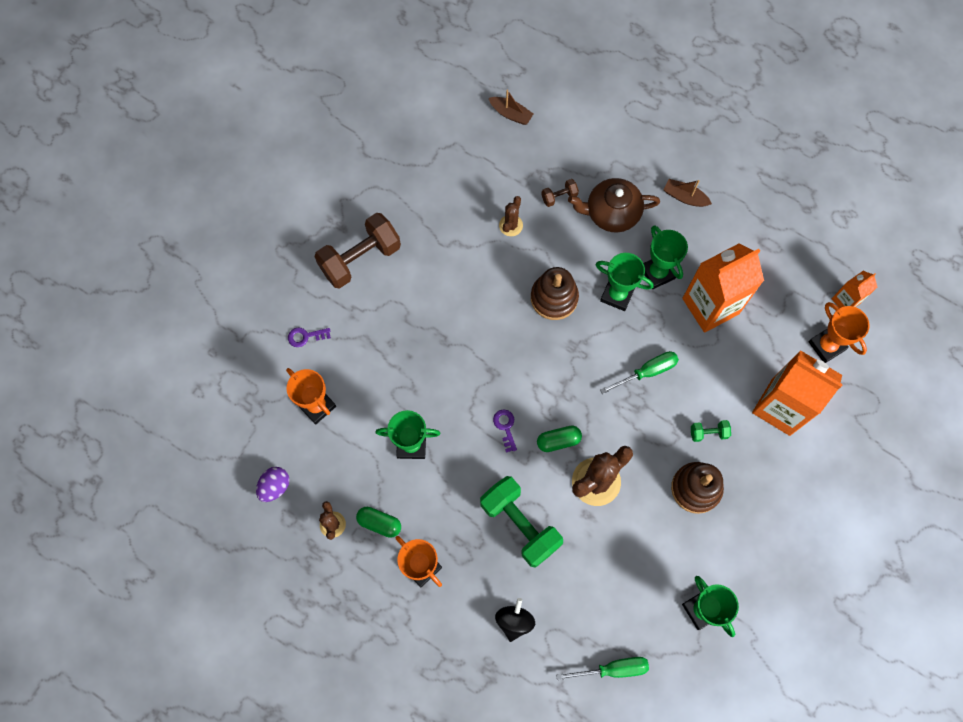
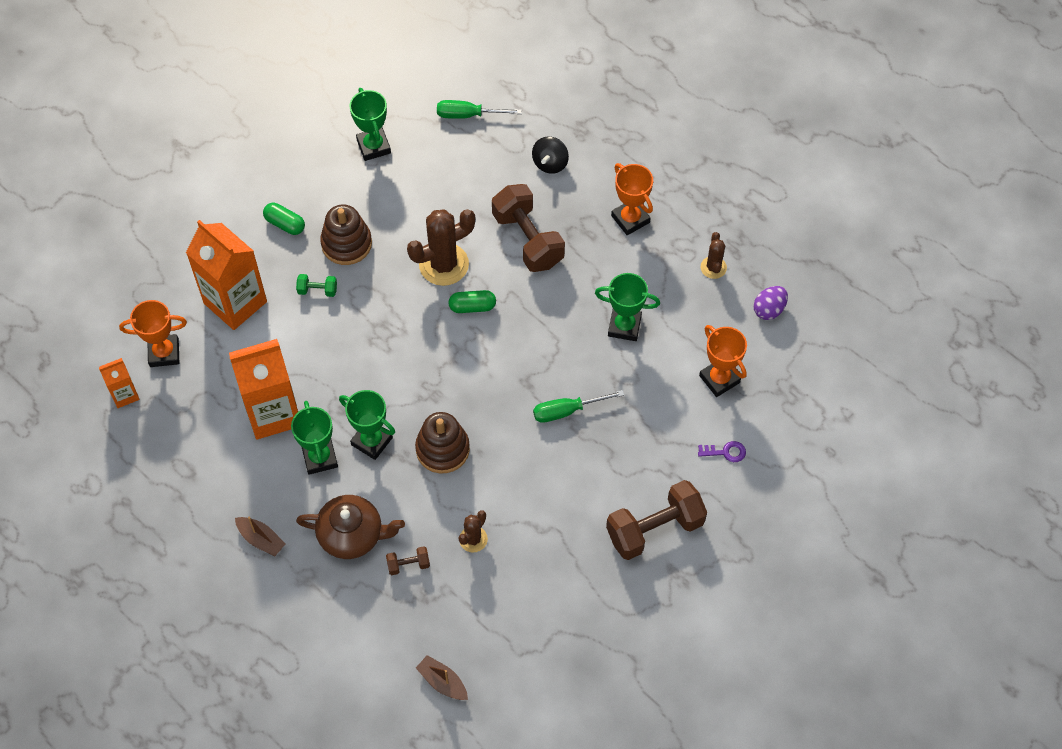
camera: 170 degrees left, 10 degrees down
green capsule [356,507,401,538] -> green capsule moved to [263,203,305,235]
green dumbbell [480,476,563,568] -> brown dumbbell [492,184,565,272]
purple key [493,409,517,453] -> none
green screwdriver [600,351,679,394] -> green screwdriver moved to [533,390,624,423]
orange trophy [808,302,870,363] -> orange trophy turned 75 degrees counterclockwise [119,300,187,367]

